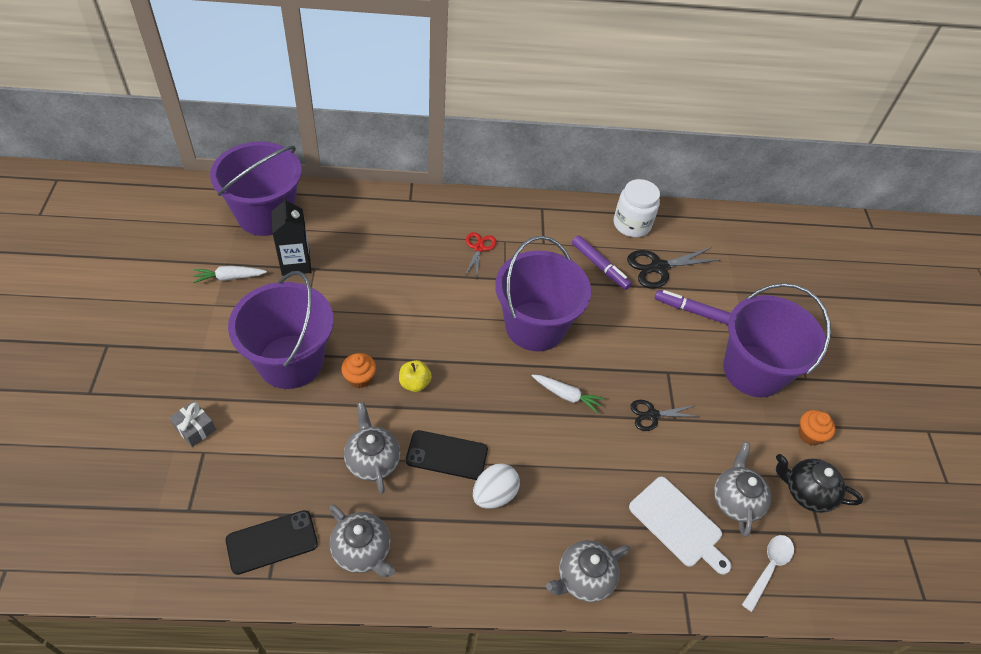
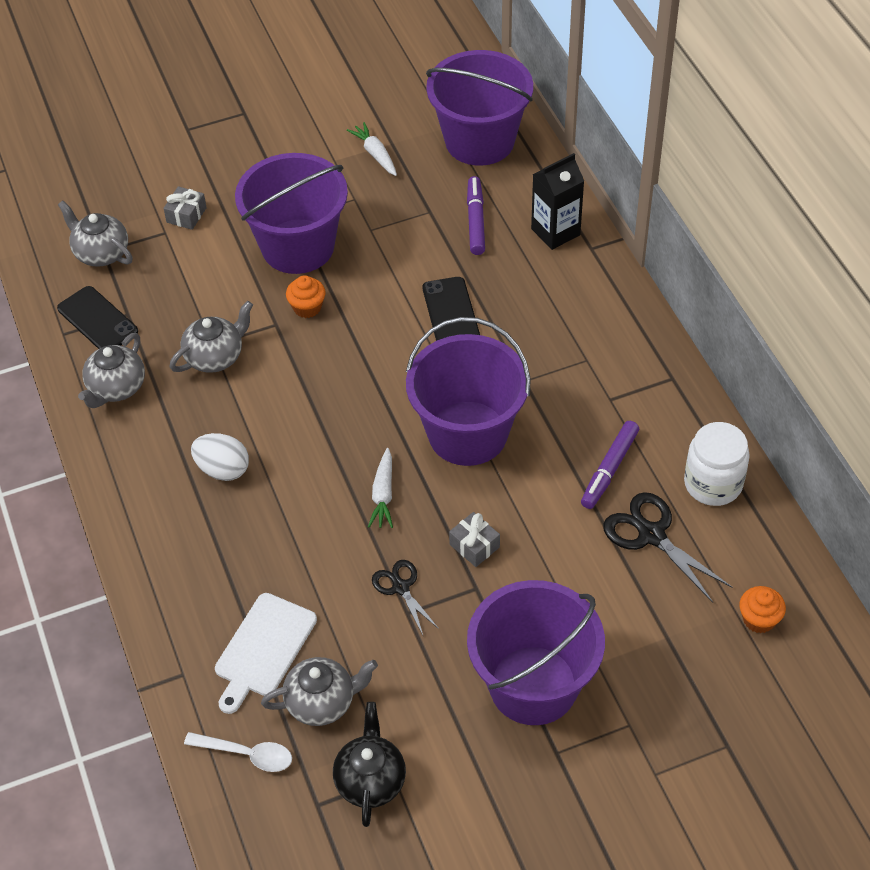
camera: 75 degrees right, 0 degrees up
black carton [271,197,311,276] -> black carton moved to [531,153,584,250]
yellow apple [399,360,432,392] -> none
black phone [406,430,488,480] -> black phone moved to [423,277,480,341]
red scissors [465,232,497,278] -> none
grey teapot [546,540,630,602] -> grey teapot moved to [58,201,133,267]
purple marker [655,290,731,325] -> purple marker moved to [467,176,485,255]
orange cupcake [798,410,835,445] -> orange cupcake moved to [739,586,786,633]
none -> grey gift [449,512,500,567]

